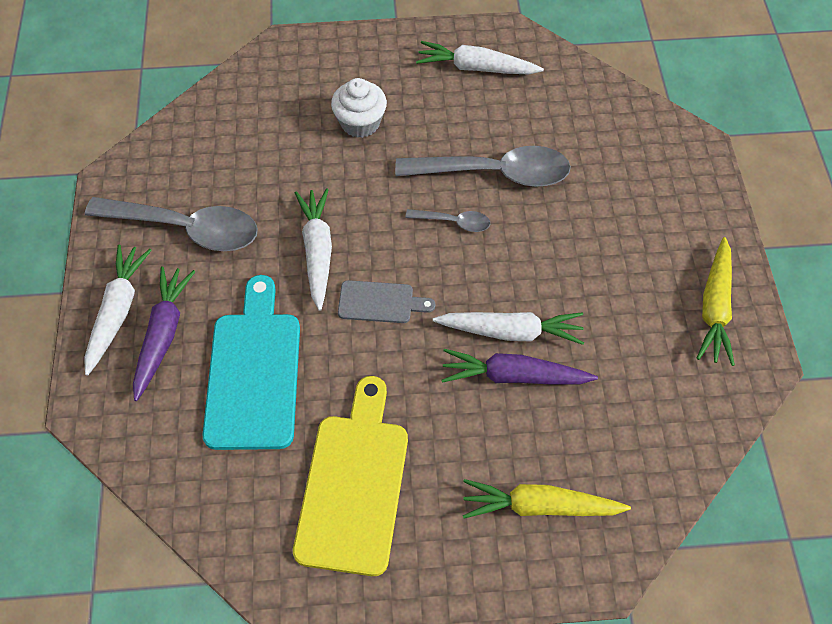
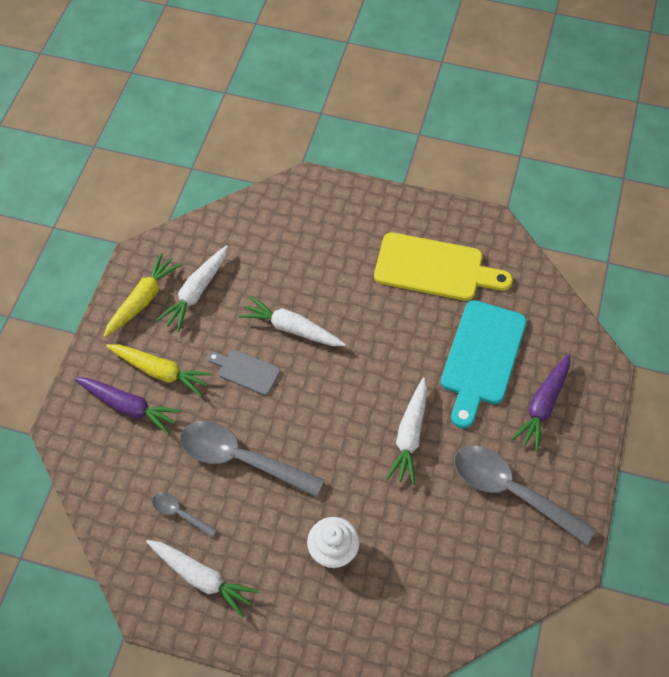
camera: 160 degrees left, 0 degrees up
white carrot [84,244,152,376] -> white carrot moved to [156,245,228,332]
yellow cutting board [293,376,408,576] -> yellow cutting board turned 105 degrees counterclockwise [374,232,513,301]
grey cutting board [338,280,435,323] -> grey cutting board moved to [208,350,280,395]
grey spoon [405,209,490,232] -> grey spoon moved to [152,492,218,538]
purple carrot [441,349,598,385] -> purple carrot moved to [74,377,181,434]
yellow carrot [463,479,631,518] -> yellow carrot moved to [106,344,213,397]

